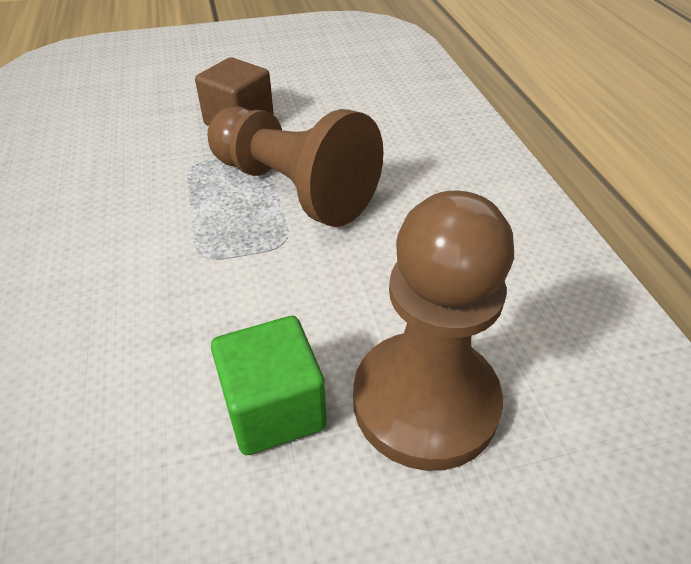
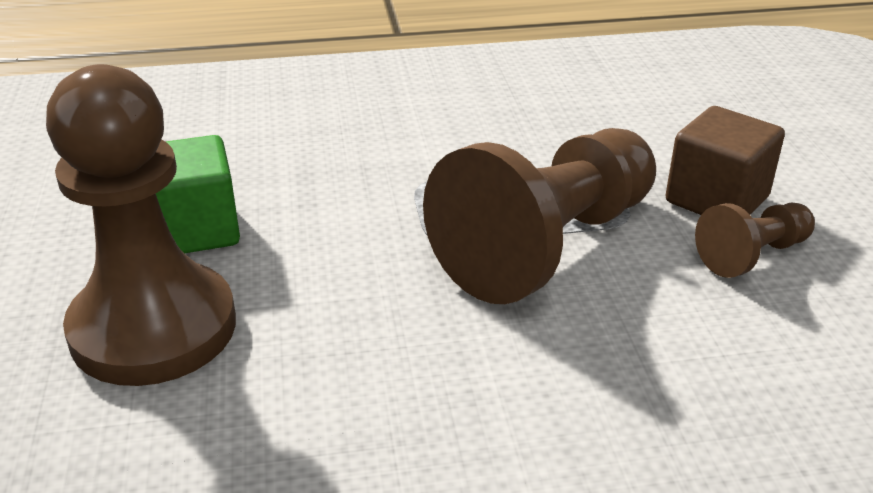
camera: 95 degrees right, 10 degrees down
none -> brown pawn [695,203,815,278]

